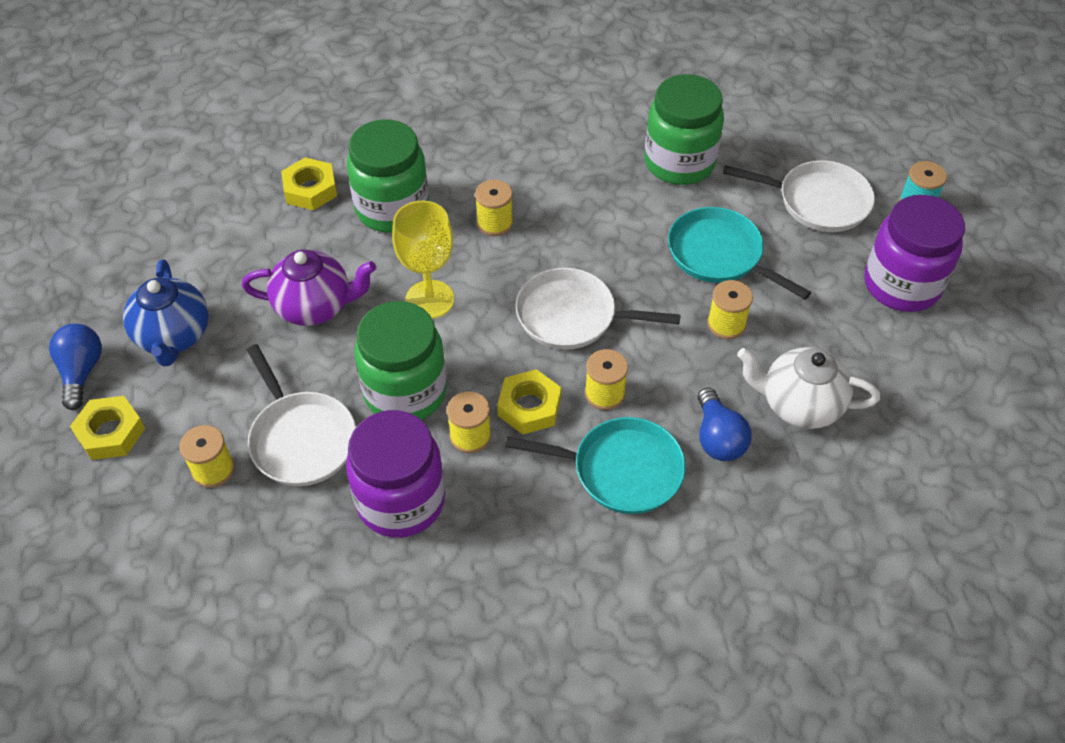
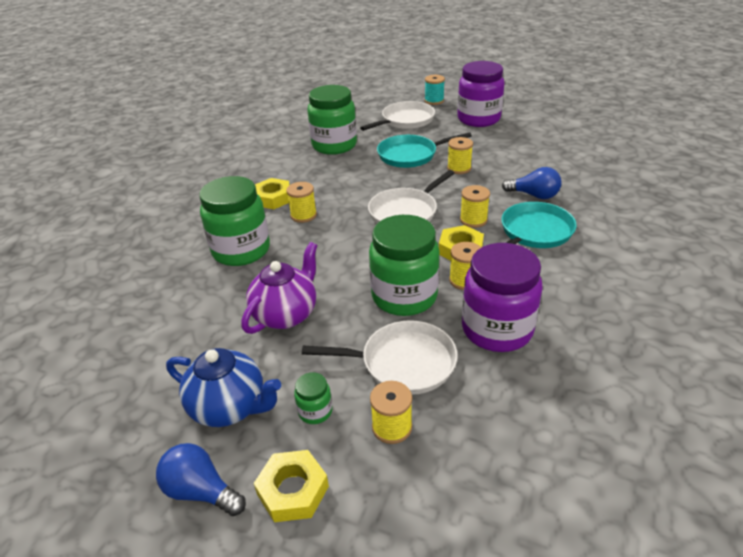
camera: 55 degrees left, 15 degrees down
yellow nut [281,157,337,210] -> yellow nut moved to [255,178,290,209]
yellow goblet [392,201,454,319] -> none
white teapot [737,347,880,429] -> none
none -> green jar [294,372,332,424]

